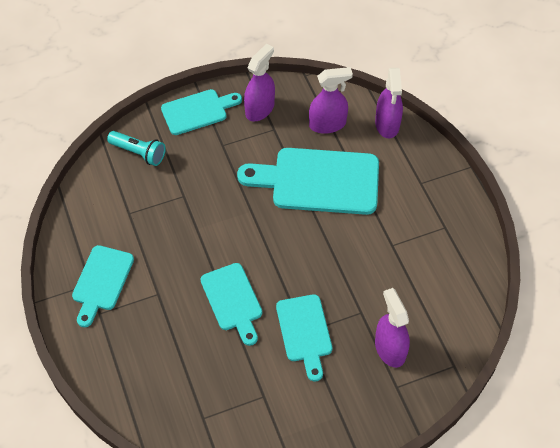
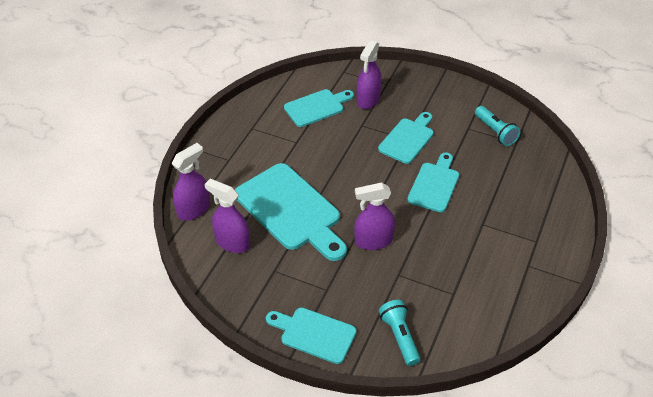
camera: 135 degrees left, 10 degrees down
turquoise cutting board [72,245,134,327] -> turquoise cutting board moved to [284,89,354,127]
purple spray bottle [244,43,275,122] -> purple spray bottle moved to [354,182,395,250]
none -> turquoise flashlight [475,106,520,146]

